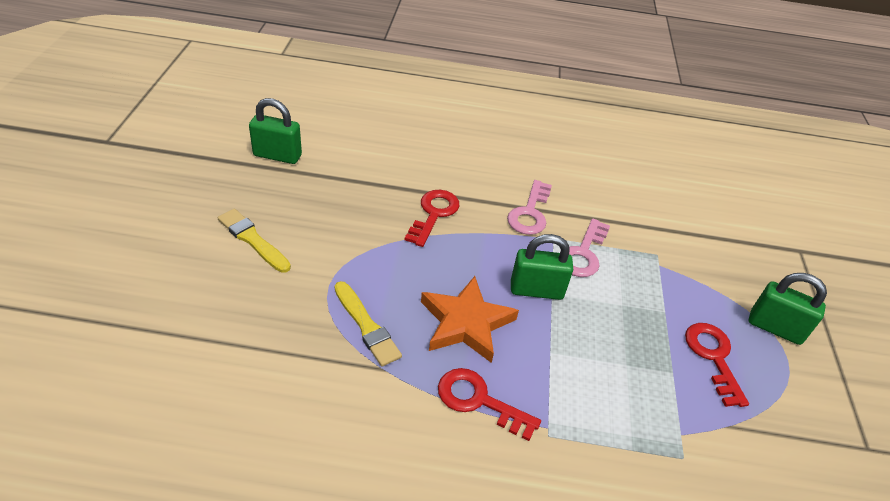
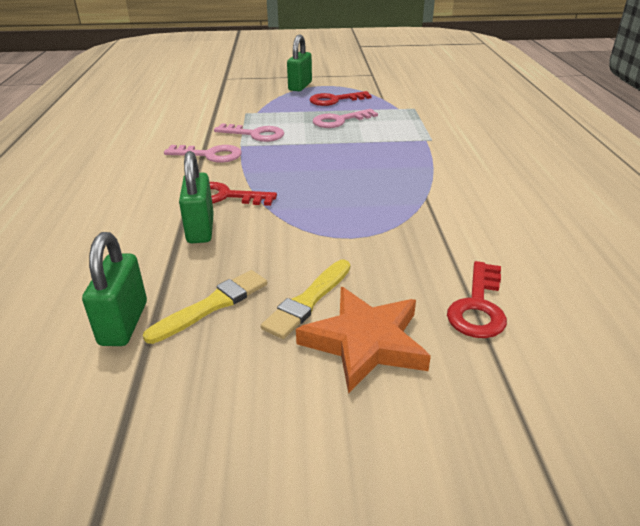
camera: 95 degrees left, 10 degrees down
yellow brush [335,281,402,366] -> yellow brush moved to [143,270,267,344]
orange star [421,276,519,363] -> orange star moved to [296,287,431,394]
red key [438,368,541,441] -> red key moved to [447,261,507,338]
green padlock [511,234,573,300] -> green padlock moved to [179,151,214,243]
none -> pink key [313,109,378,128]

